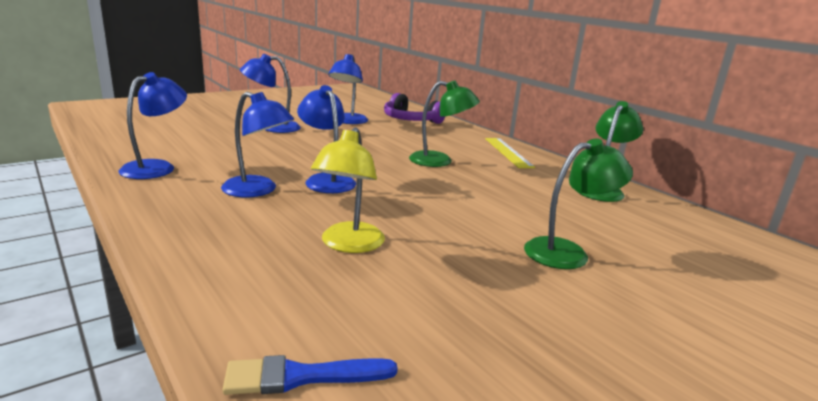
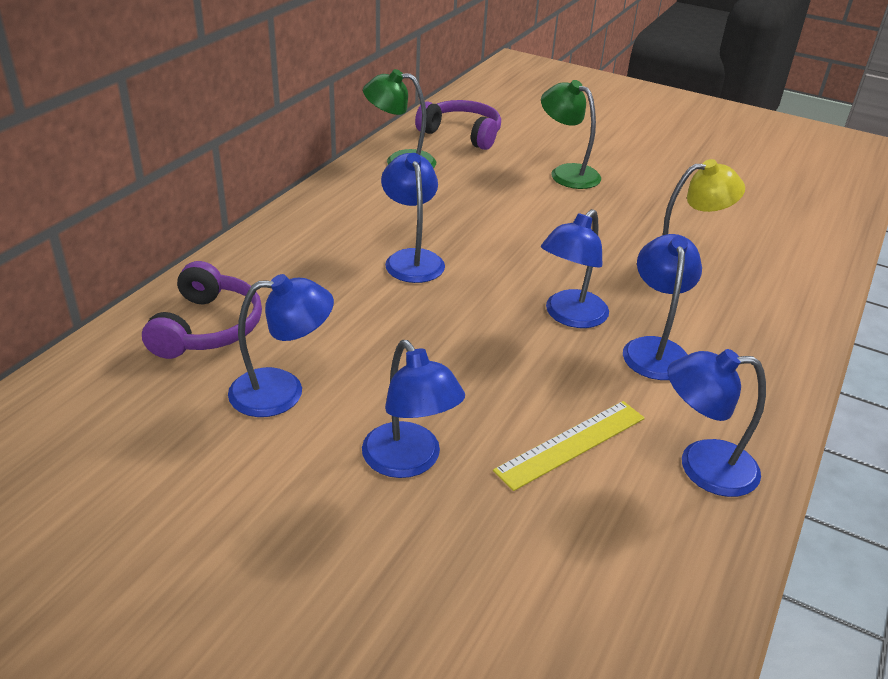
camera: 115 degrees left, 15 degrees up
blue brush [222,355,398,395] -> none
green lamp [409,80,480,167] -> blue lamp [381,153,445,283]
yellow ruler [485,138,535,168] -> yellow ruler moved to [493,401,645,491]
none -> purple headphones [415,100,501,150]

